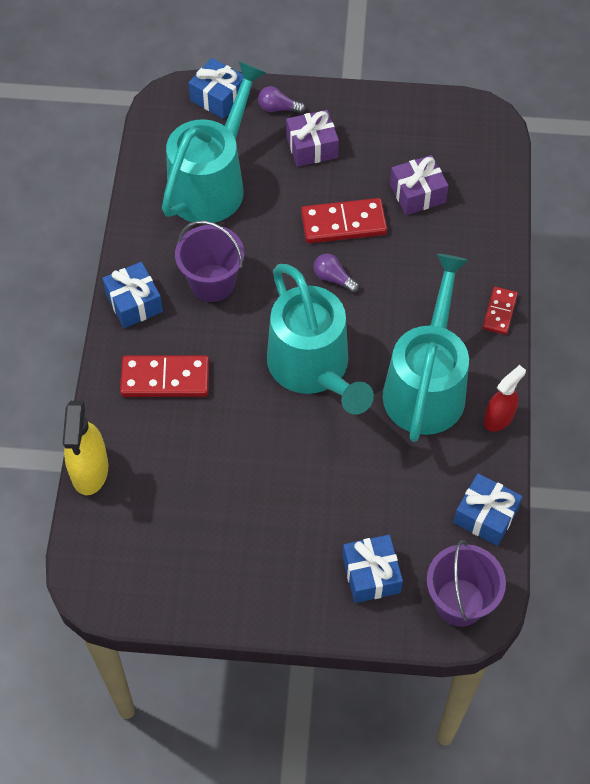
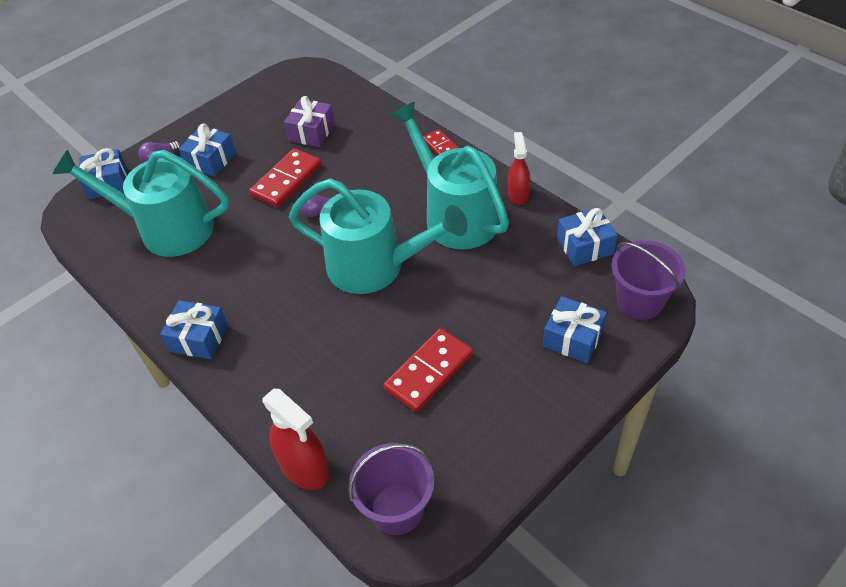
camera: 45 degrees left, 10 degrees down
yellow spray bottle [63,401,108,495] -> red spray bottle [262,389,330,490]
red domino [120,355,209,397] -> red domino moved to [384,328,473,412]
turquoise watering can [162,61,267,223] -> turquoise watering can turned 60 degrees counterclockwise [53,149,229,257]
purple bucket [175,221,244,302] -> purple bucket moved to [348,443,434,535]
purple gift [286,110,339,167] -> blue gift [179,124,236,177]

